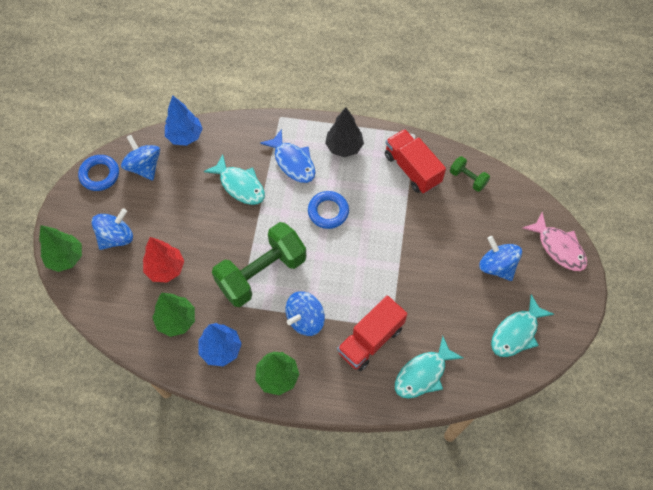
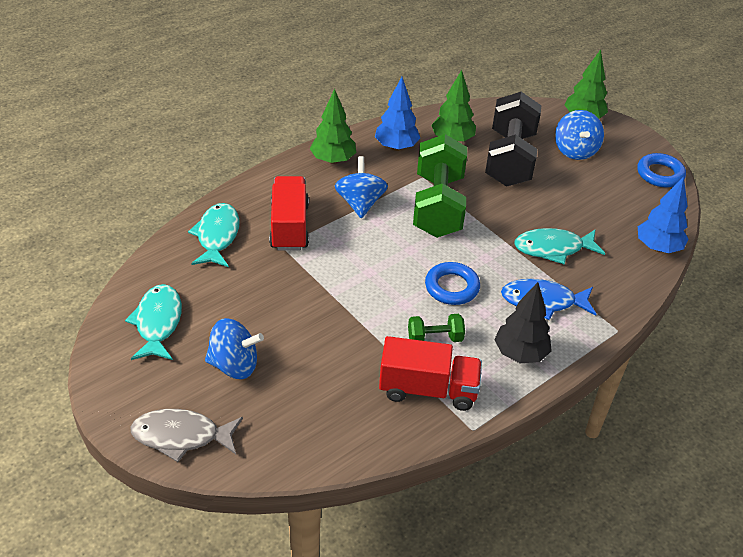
camera: 130 degrees right, 20 degrees down
blue spinning top [121,135,160,181] -> none
red tree [143,237,184,283] -> black dumbbell [485,92,541,187]
green dumbbell [450,156,490,192] -> green dumbbell moved to [408,314,465,342]
pink fish [523,212,587,271] -> grey fish [131,409,243,462]

